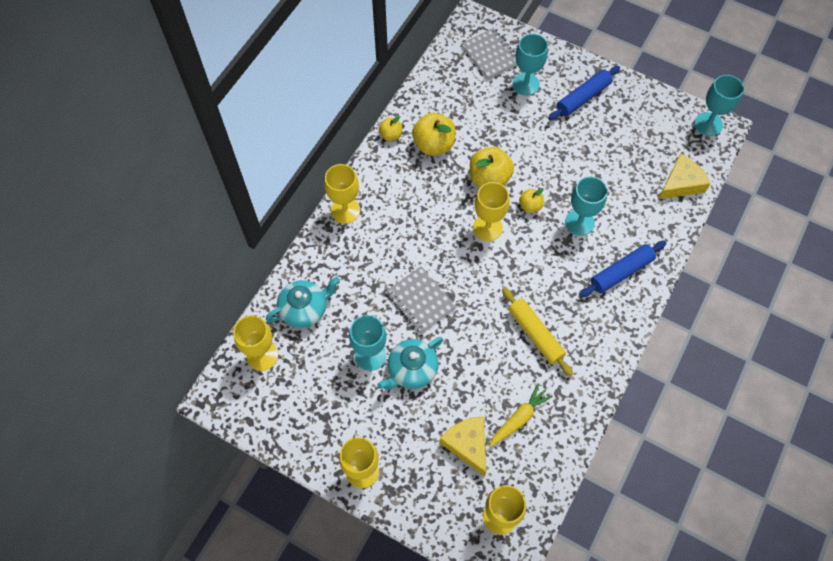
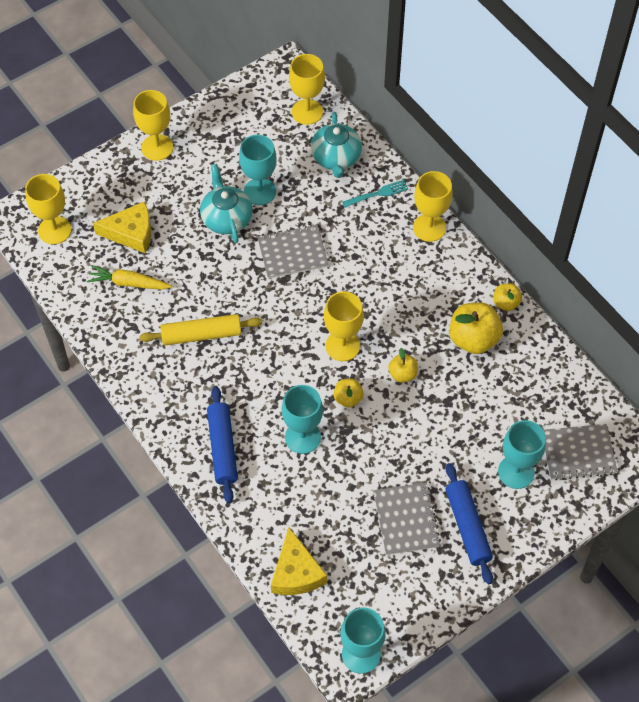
camera: 115 degrees right, 5 degrees down
yellow apple [470,147,514,187] -> yellow apple [388,348,418,383], size x0.55
yellow carrot [489,383,553,447] -> yellow carrot turned 120 degrees clockwise [87,265,172,290]
none -> turquoise fork [342,180,409,208]
none -> grey notebook [374,483,441,555]

